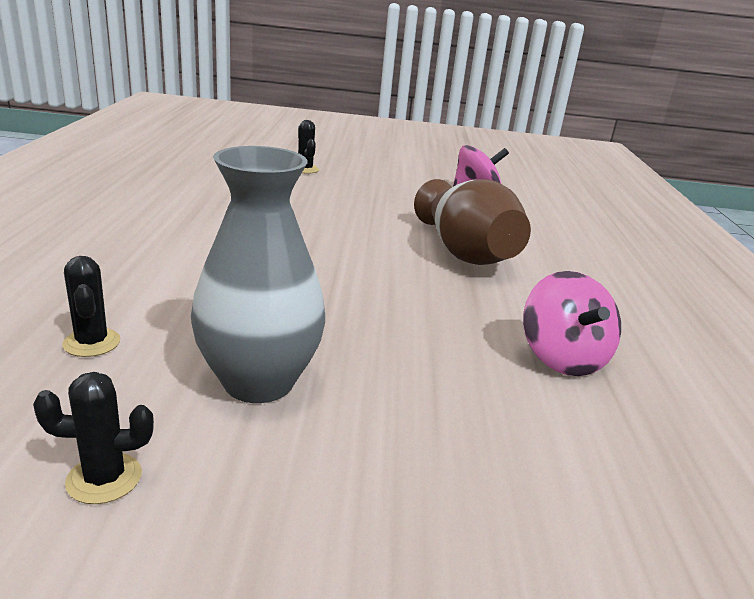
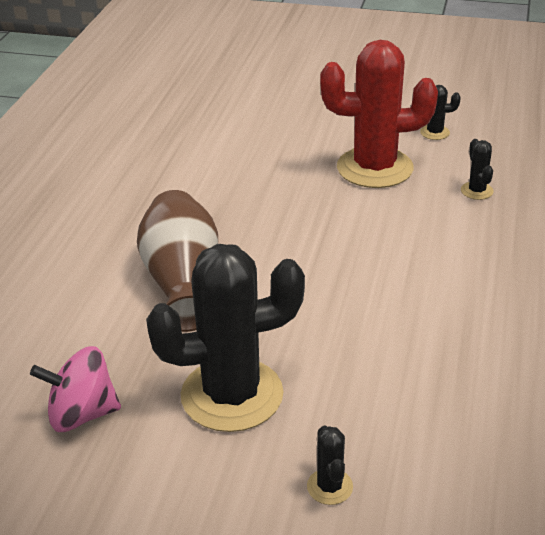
camera: 165 degrees left, 10 degrees up
grey vase [191,146,325,403] -> red cactus [320,40,438,188]
pink spinning top [523,271,621,376] -> none
none -> black cactus [146,244,305,432]

